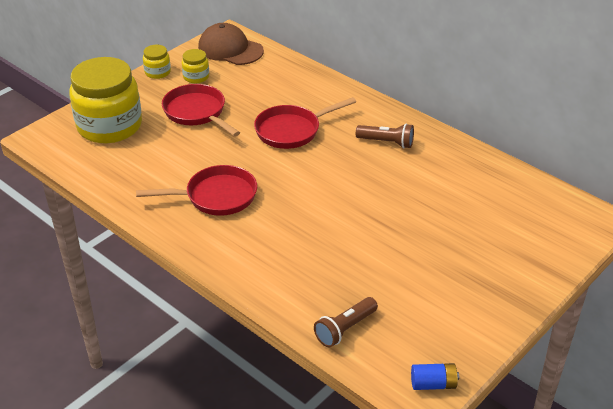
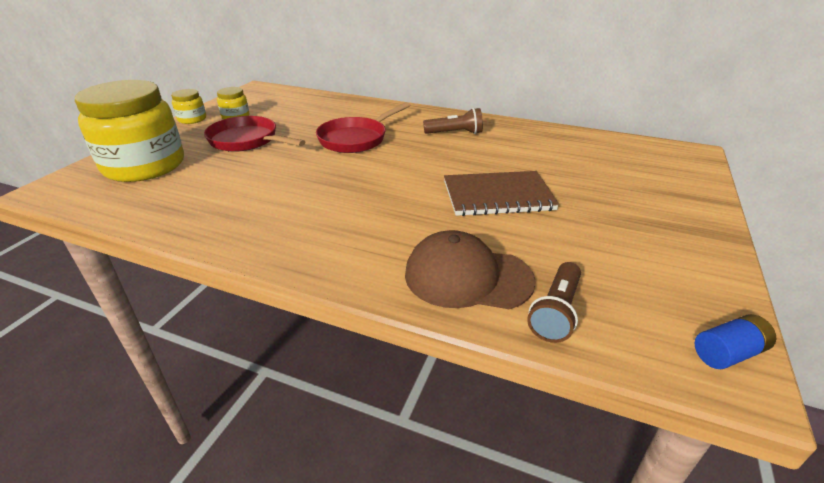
camera: 20 degrees left, 5 degrees down
red pan [136,165,257,216] -> none
brown cap [198,23,264,65] -> brown cap moved to [405,230,536,309]
none -> brown notebook [444,171,559,216]

